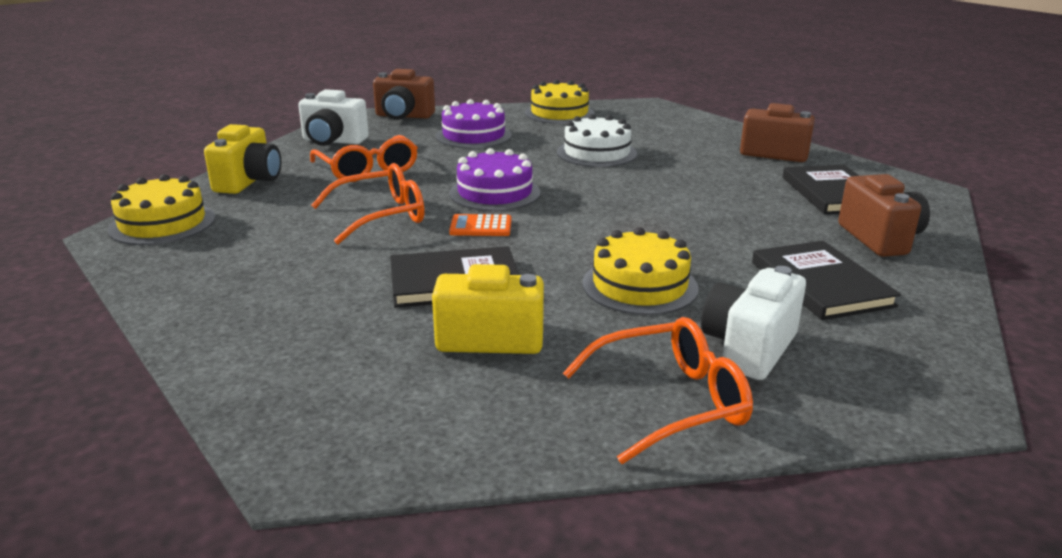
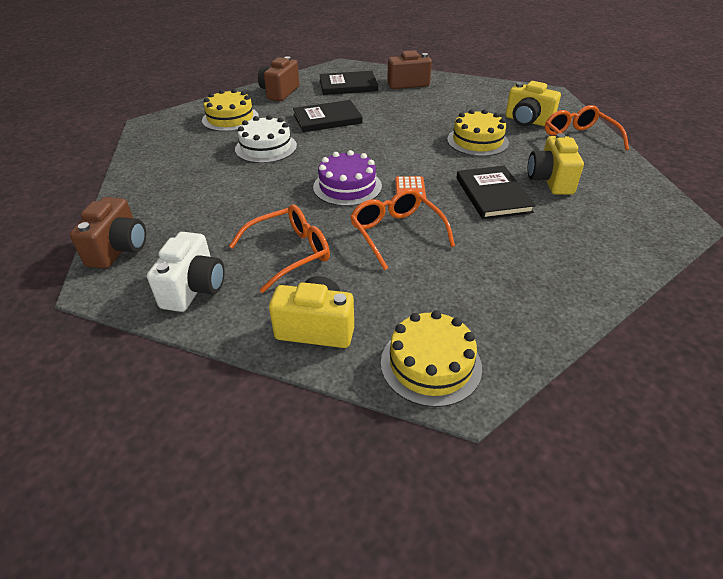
camera: 90 degrees left, 15 degrees up
purple cake [436,99,512,148] -> none
yellow cake [525,80,594,124] -> yellow cake moved to [202,89,259,132]
white camera [701,266,806,380] -> yellow camera [506,81,561,127]
black book [752,241,901,320] -> black book moved to [293,100,363,132]

